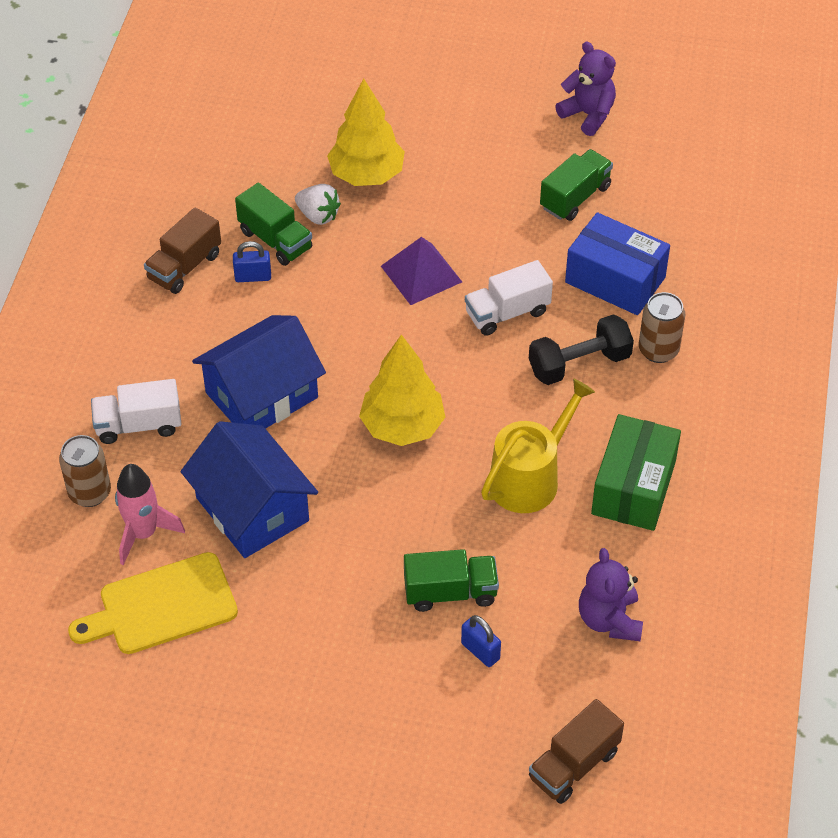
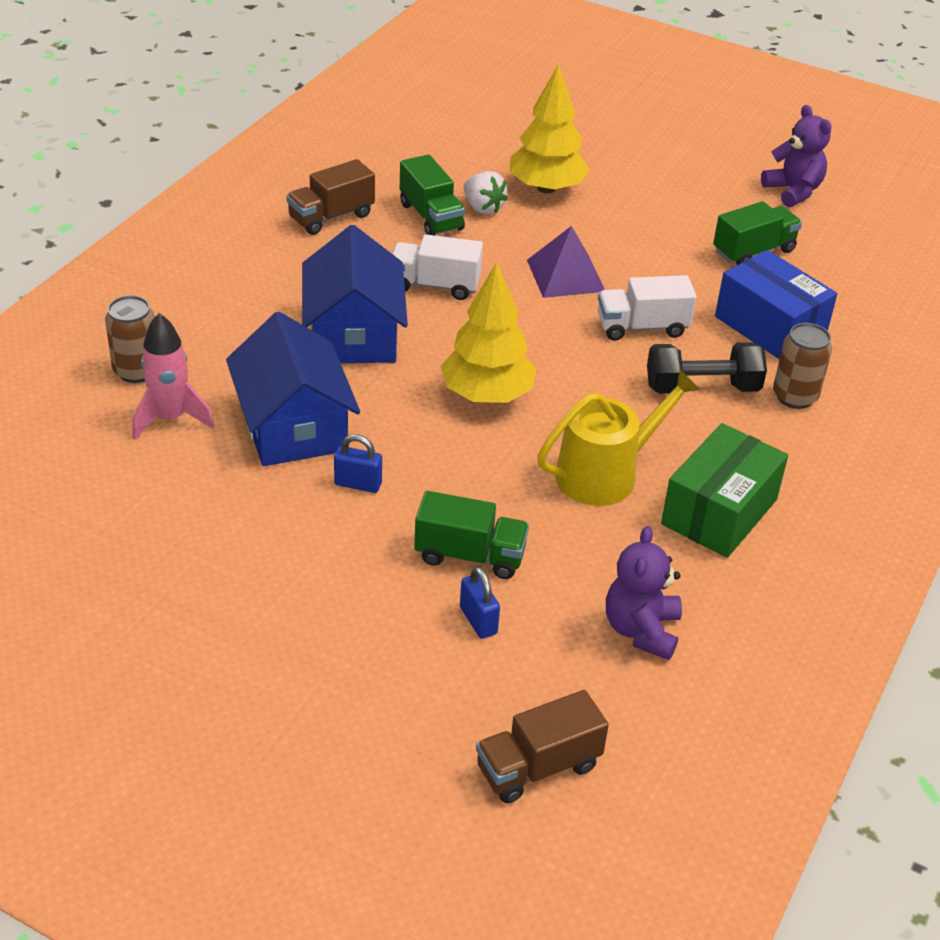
camera: 15 degrees right, 10 degrees down
yellow cutting board [68,552,238,654] -> none
white truck [91,379,181,444] -> white truck moved to [392,234,483,300]
blue house [192,315,326,429] -> blue house turned 75 degrees counterclockwise [302,225,408,363]
blue padlock [233,241,271,282] -> blue padlock moved to [334,434,382,493]

